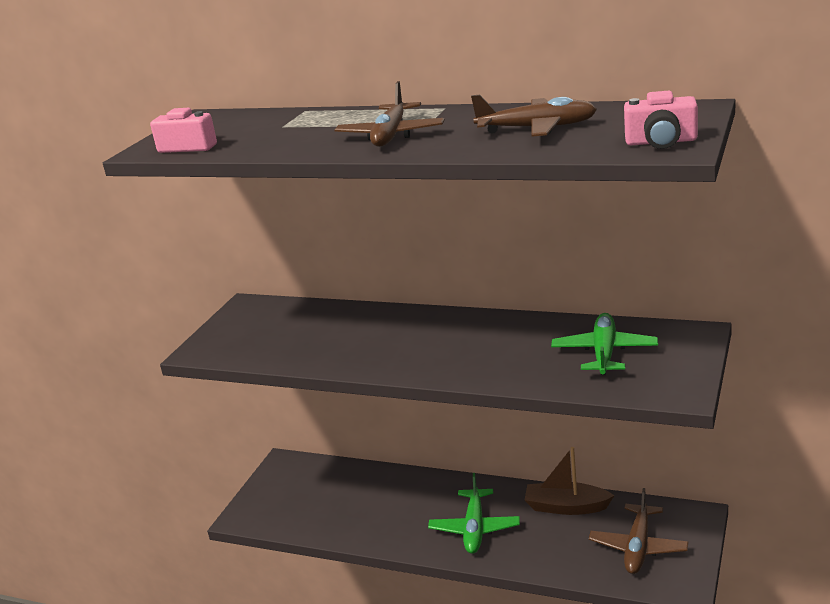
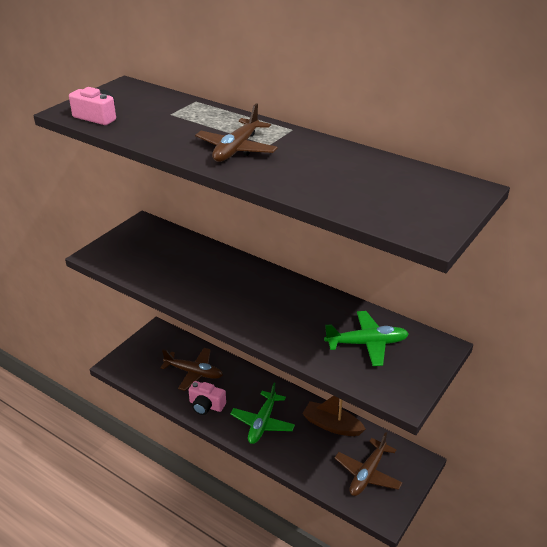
camera: 10 degrees right, 10 degrees up
brown plane [471,95,597,137] -> brown plane moved to [160,348,223,391]
green plane [551,313,658,375] -> green plane turned 60 degrees clockwise [324,311,409,366]
pink camera [624,91,698,149] -> pink camera moved to [189,381,226,415]

